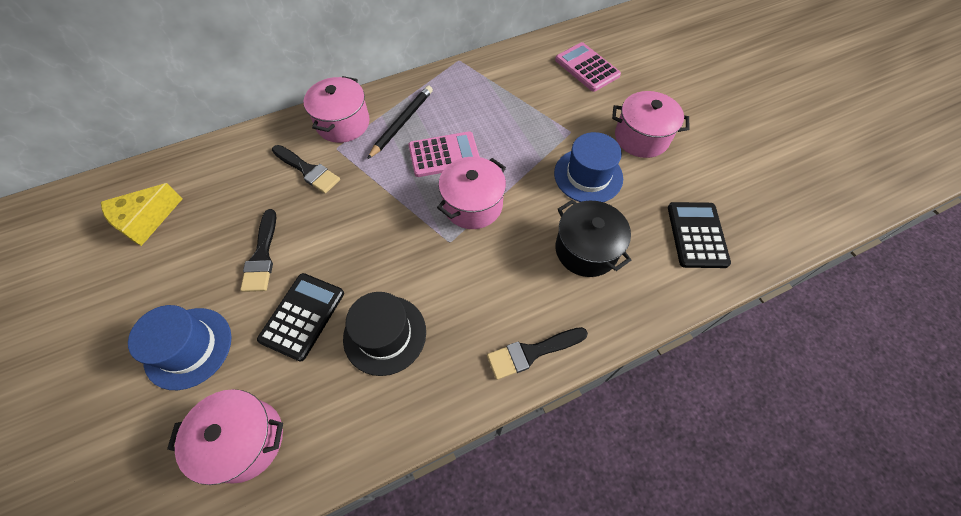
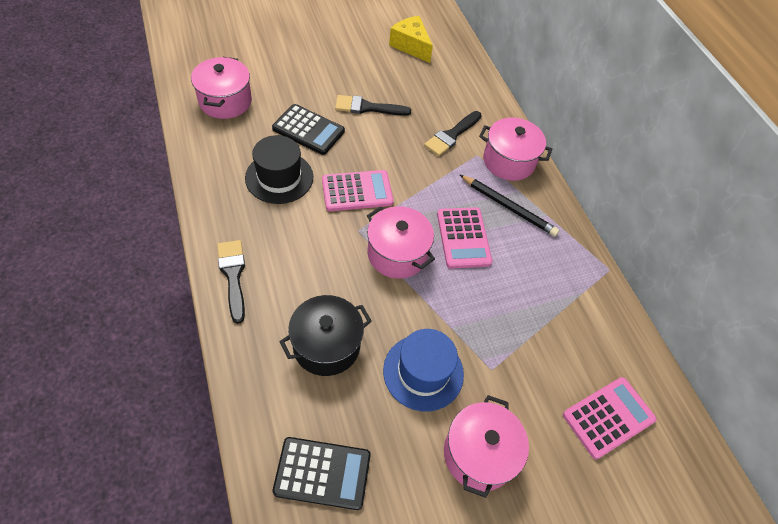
camera: 90 degrees right, 5 degrees down
blue hat [128,305,232,390] -> none
none -> pink calculator [322,170,394,211]

